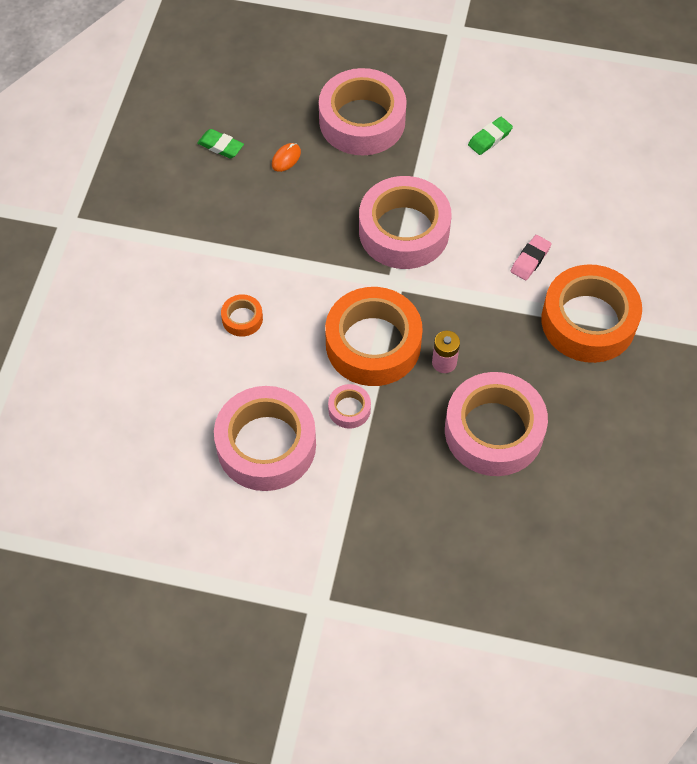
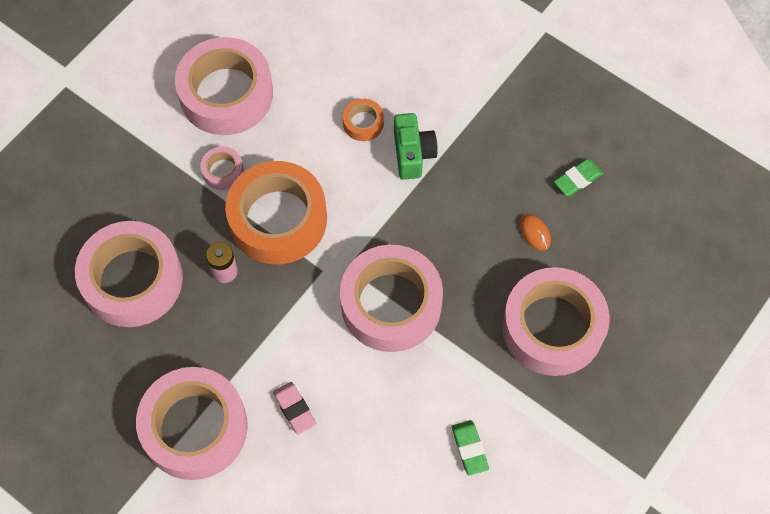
camera: 115 degrees right, 5 degrees up
orange tape [541,264,642,363] -> pink tape [136,367,248,480]
none -> green camera [394,113,438,180]

